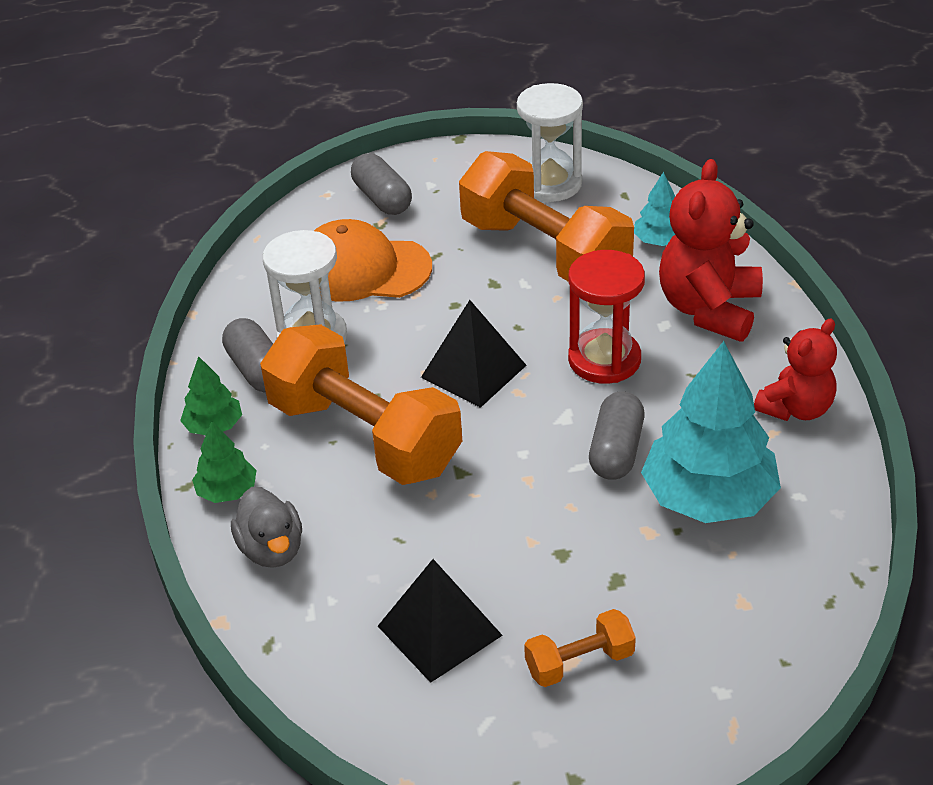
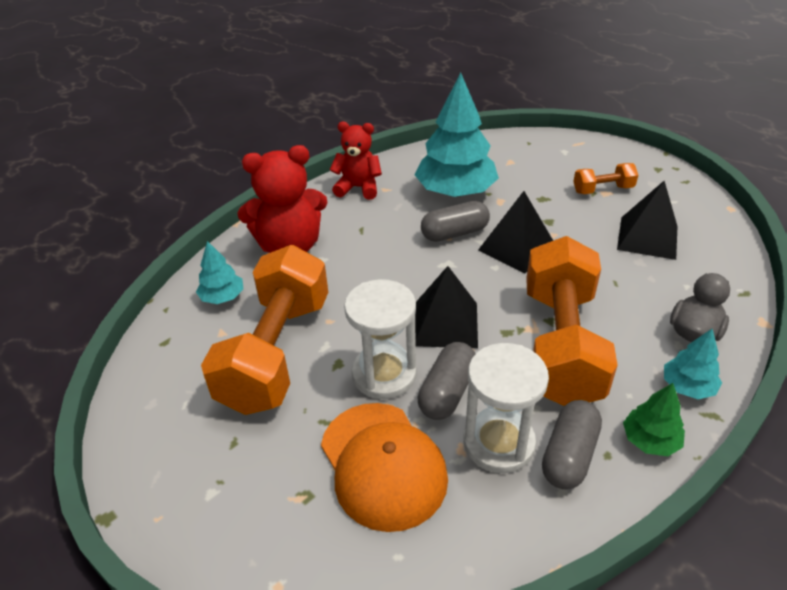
camera: 125 degrees left, 0 degrees up
green tree [192,421,257,503] -> turquoise tree [664,328,722,399]
grey capsule [351,153,412,215] -> grey capsule moved to [417,342,476,420]
white hourglass [517,83,583,202] -> white hourglass moved to [344,279,417,399]
orange dumbbell [524,609,636,687] -> orange dumbbell turned 45 degrees counterclockwise [573,163,638,194]
red hourglass [568,250,645,384] -> none
none -> black pyramid [478,191,553,273]

